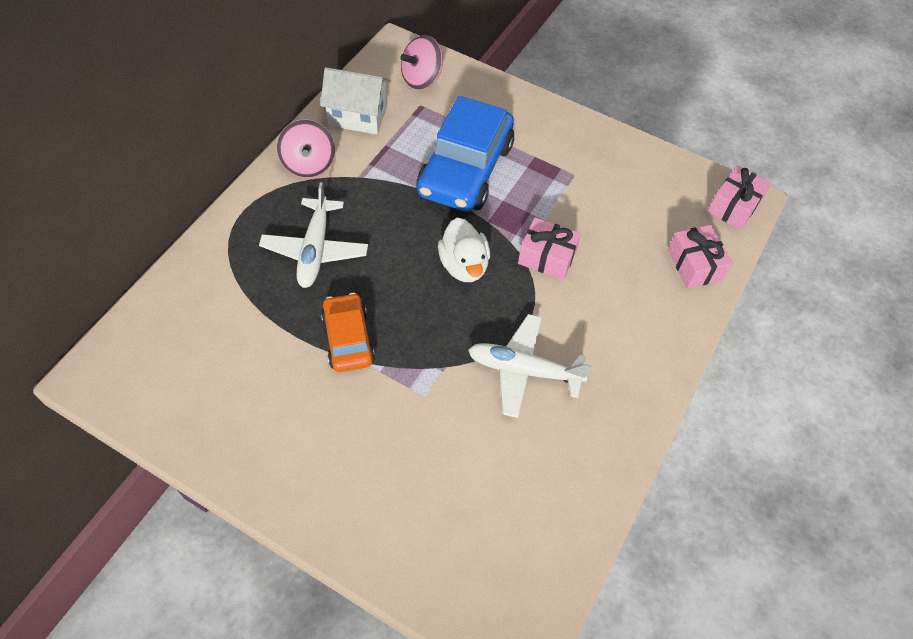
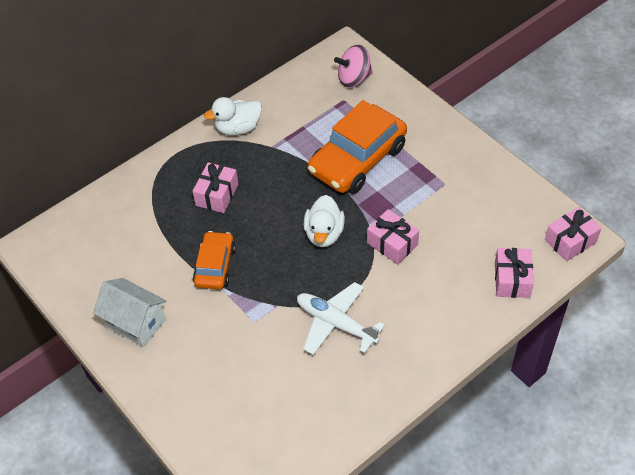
camera: 25 degrees right, 5 degrees down
white plane [259,182,368,288] -> pink gift [193,162,238,213]
pink spinning top [277,120,335,177] -> white duck [204,97,262,136]
white house [320,67,390,134] -> white house moved to [93,278,167,347]
blue car [416,96,514,212] -> orange car [308,100,407,194]

